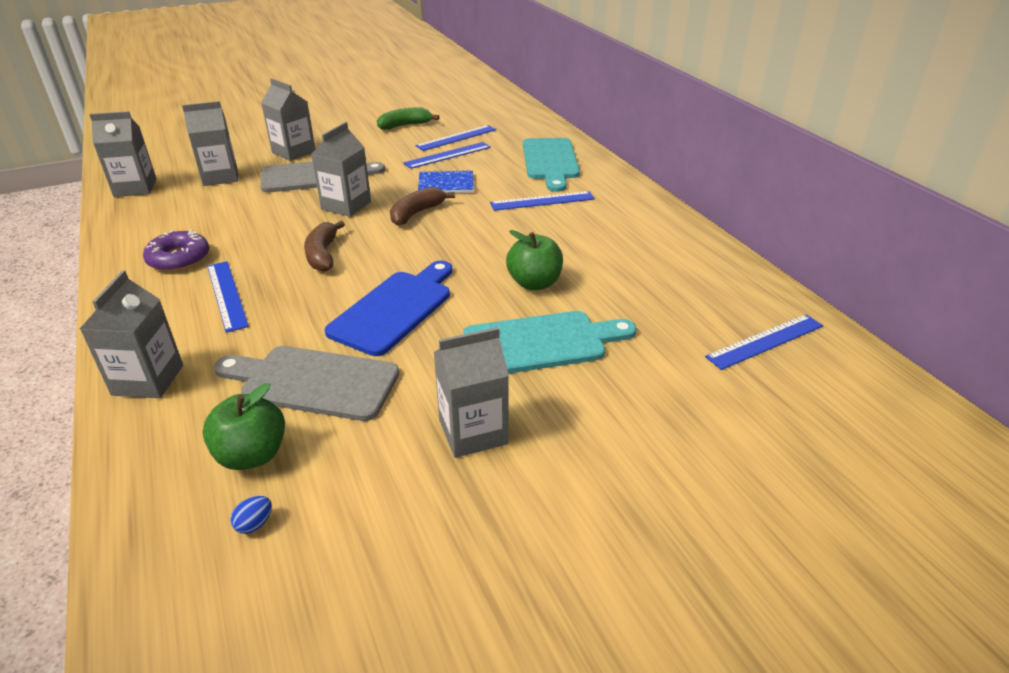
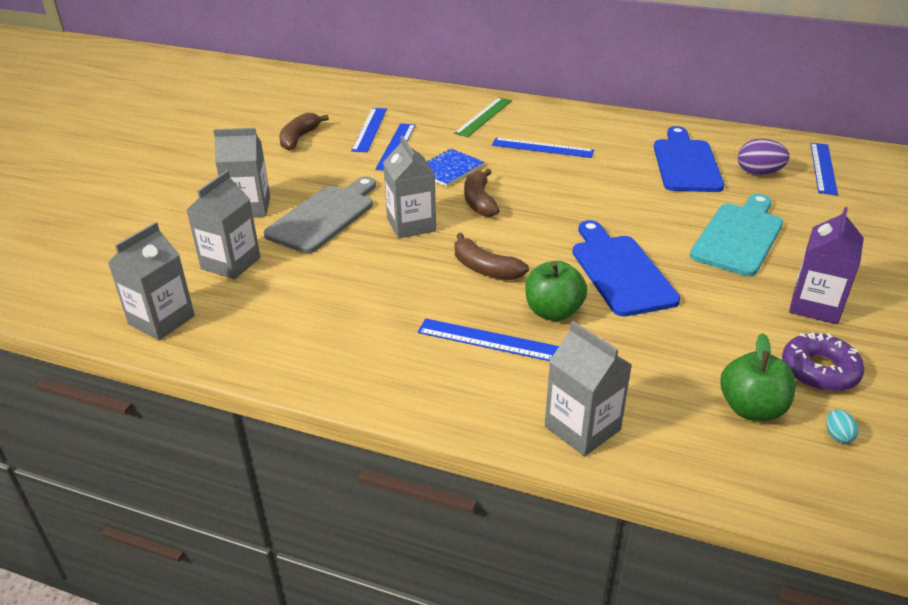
camera: 45 degrees left, 0 degrees up
purple donut [143,230,209,272] -> purple donut moved to [782,332,865,392]
grey cutting board [214,346,399,421] -> none
blue egg [230,496,272,534] -> turquoise egg [826,409,859,443]
green banana [377,107,439,130] -> brown banana [279,113,329,151]
grey carton [434,327,509,458] -> purple carton [789,207,864,324]
blue ruler [490,191,595,211] -> blue ruler turned 75 degrees clockwise [492,138,594,158]
green apple [506,230,563,290] -> green apple moved to [525,261,587,321]
turquoise cutting board [523,138,580,192] -> green ruler [454,97,512,137]
none -> blue cutting board [654,126,724,192]
none -> purple egg [738,139,790,175]

